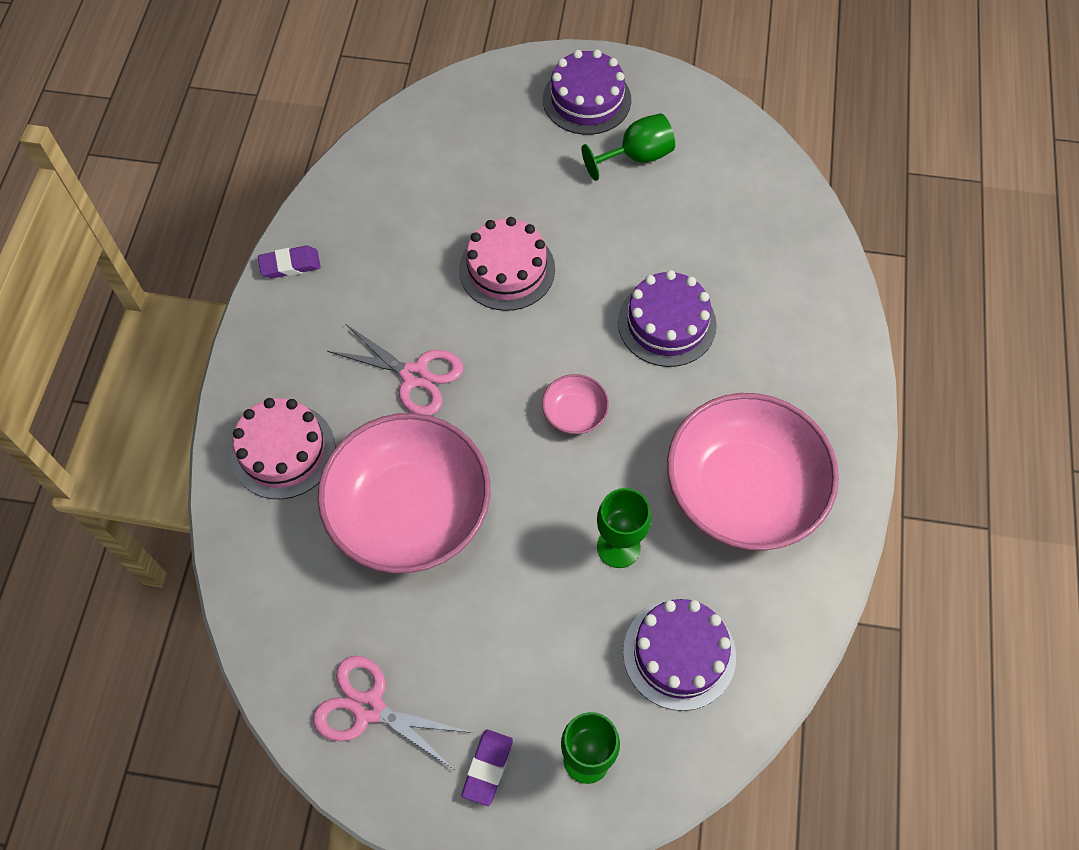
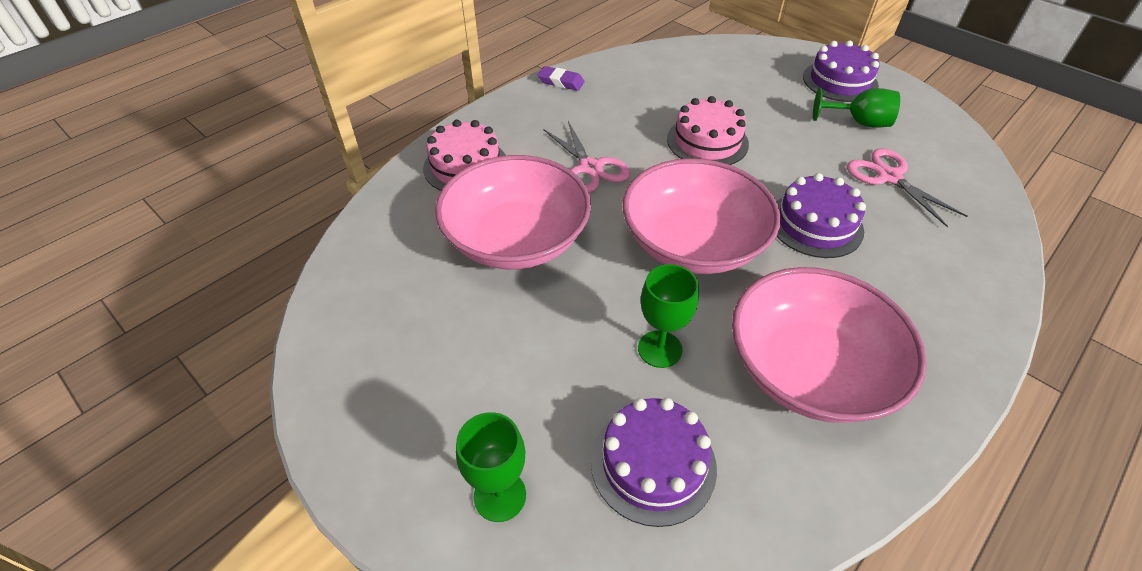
camera: 35 degrees right, 15 degrees down
pink scissors [313,656,473,769] -> pink scissors moved to [847,148,968,227]
purple eraser [461,730,513,806] -> none
pink bowl [542,374,609,434] -> pink bowl [623,158,781,274], size x2.42

